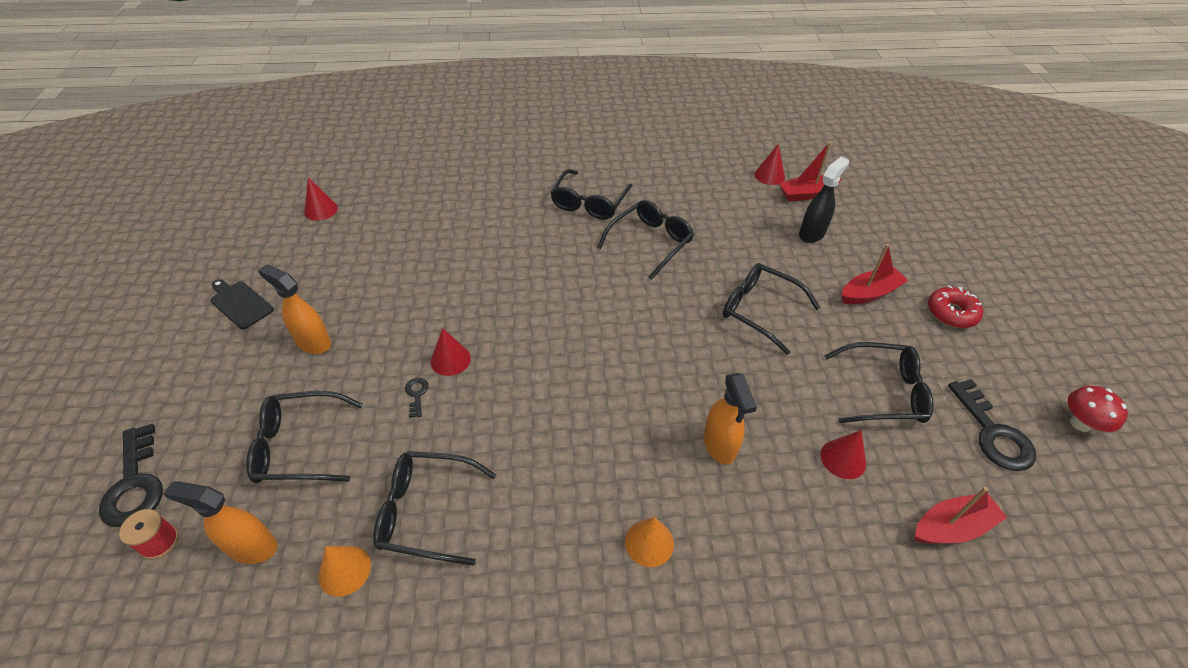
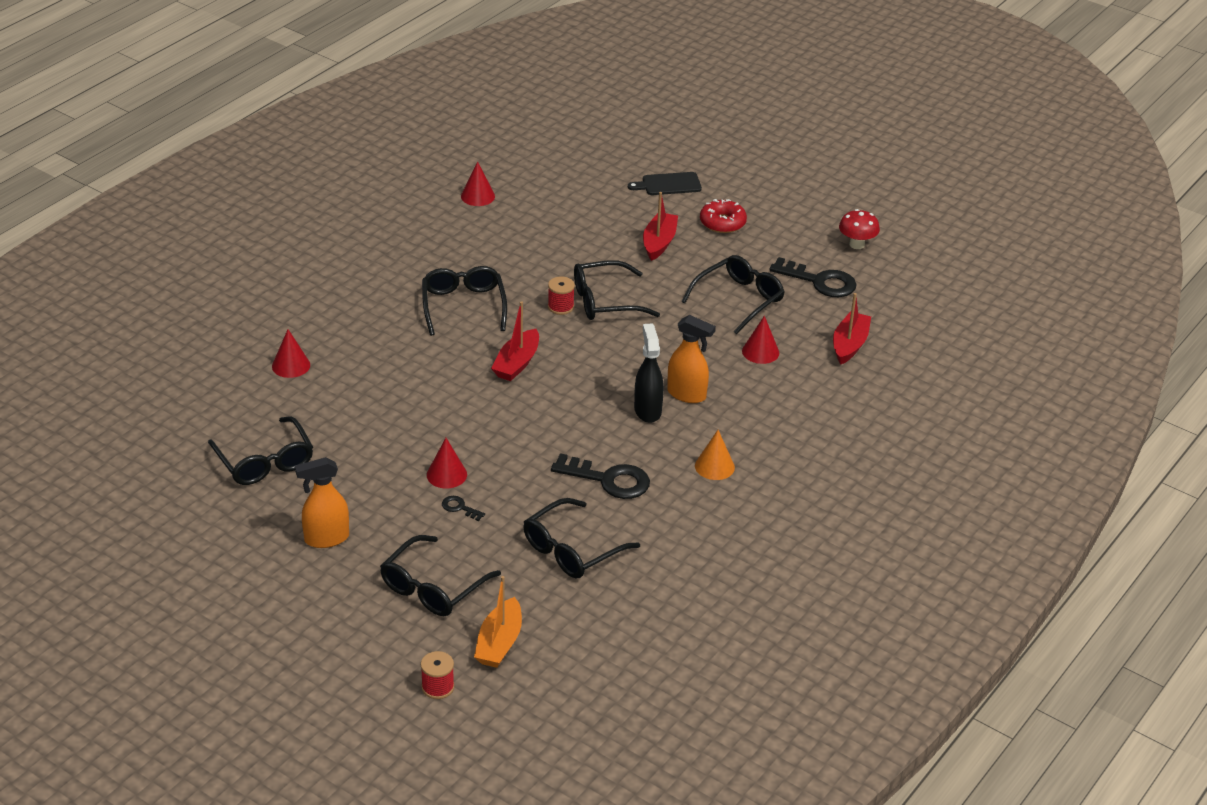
camera: 50 degrees left, 10 degrees down
black key [99,423,163,527] -> black key moved to [551,453,650,499]
orange spray bottle [163,481,277,564] -> orange boat [474,576,522,668]
black cutting board [210,279,274,329] -> black cutting board moved to [628,172,702,195]
red cone [304,177,338,221] -> red cone moved to [272,329,310,378]
orange cone [319,546,371,597] -> none
black glasses [550,169,633,220] -> black glasses moved to [208,416,313,485]
red boat [779,142,841,202] -> red boat moved to [491,301,539,381]
black spray bottle [799,157,849,243] -> black spray bottle moved to [634,324,664,423]
none -> red spool [548,277,575,315]

